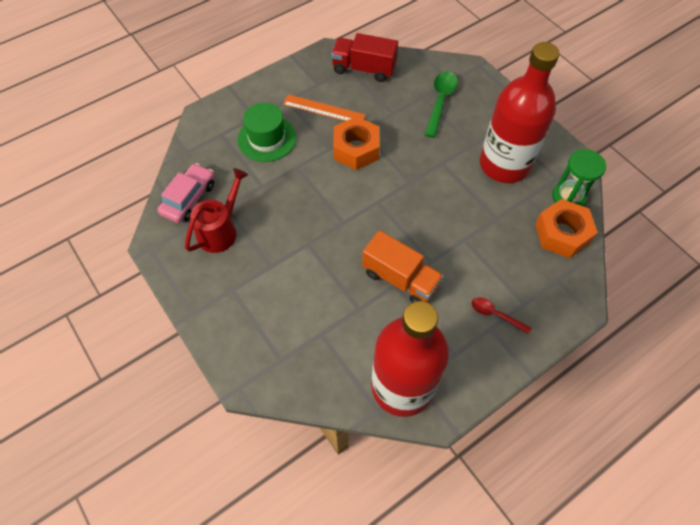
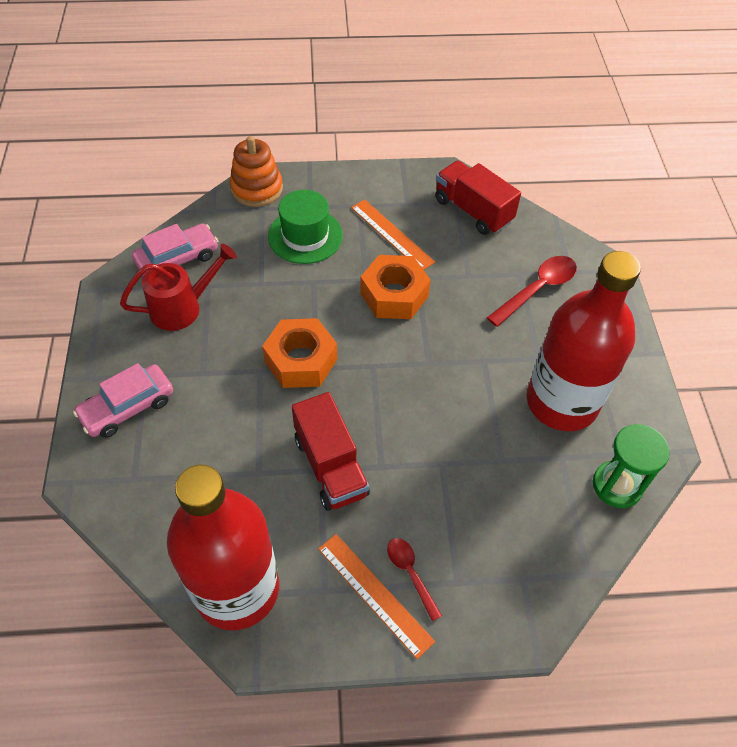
camera: 30 degrees right, 5 degrees down
orange truck [362,230,444,303] -> red truck [292,392,370,511]
green spoon [425,72,458,138] -> red spoon [487,256,577,327]
orange nut [535,199,598,258] -> orange nut moved to [262,318,337,388]
none -> pink car [73,363,173,438]
none -> orange stacking toy [230,136,283,207]
none -> orange ruler [318,534,435,659]

